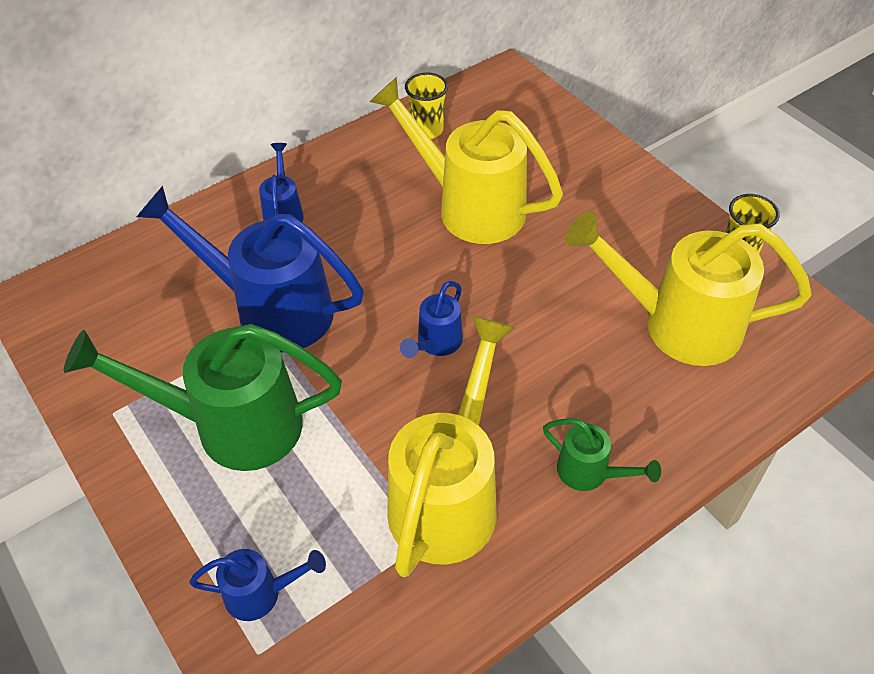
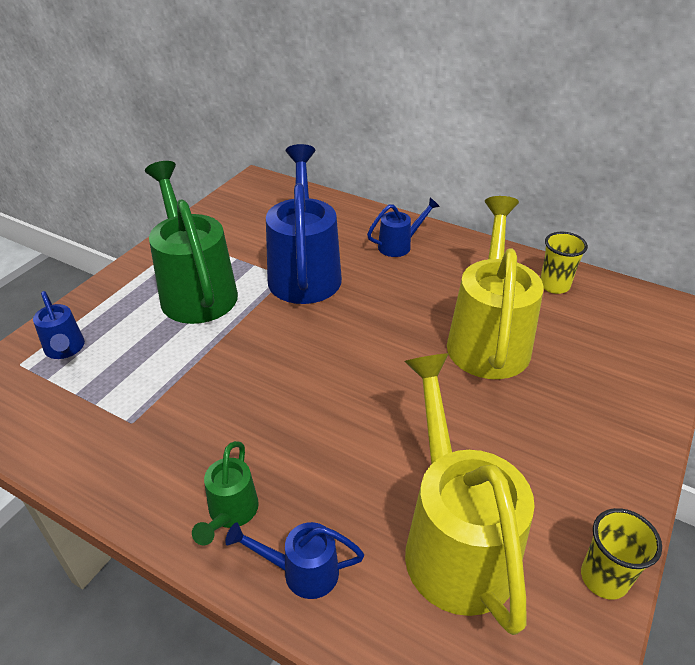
camera: 65 degrees right, 10 degrees down
yellow watering can [387,316,515,577] -> none
blue watering can [400,281,463,358] -> blue watering can moved to [225,522,364,599]

